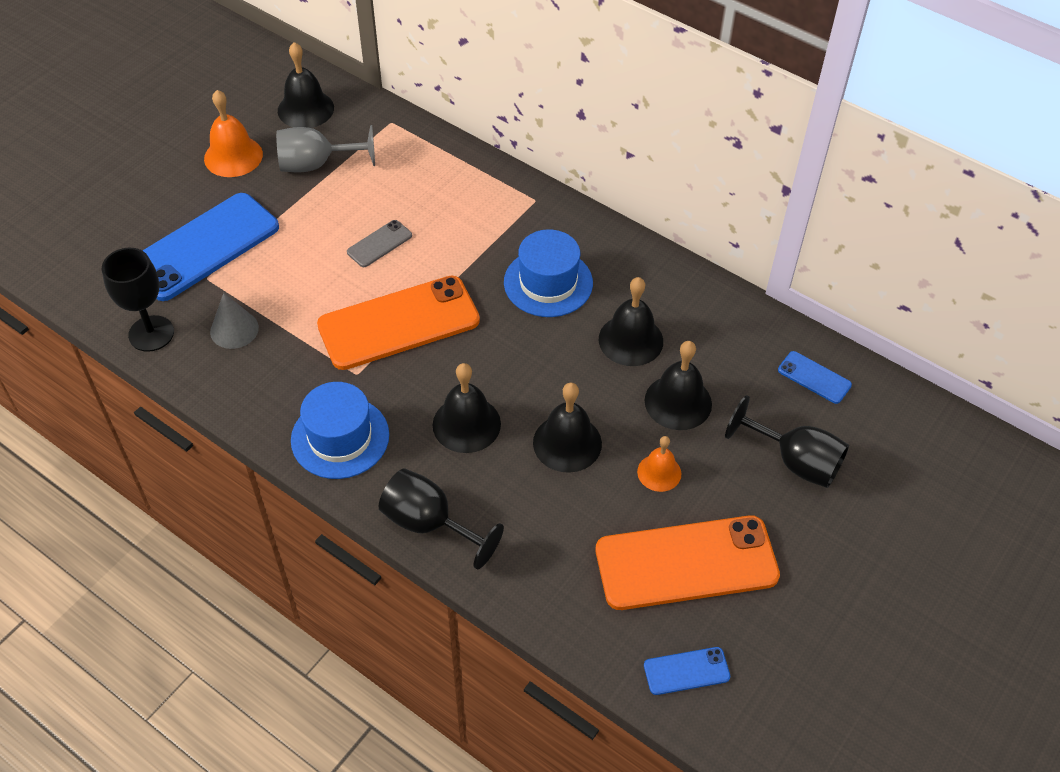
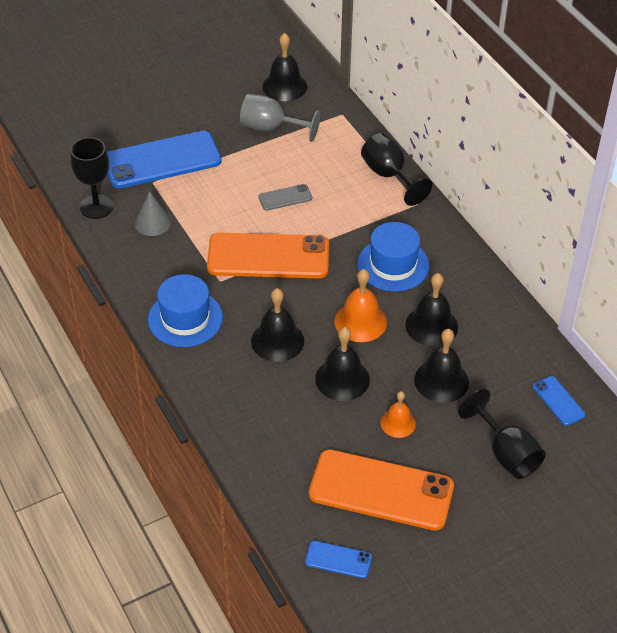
camera: 25 degrees right, 5 degrees down
orange bell [204,90,263,177] -> orange bell moved to [334,269,387,342]
black goblet [378,468,504,569] -> black goblet moved to [361,133,432,206]

